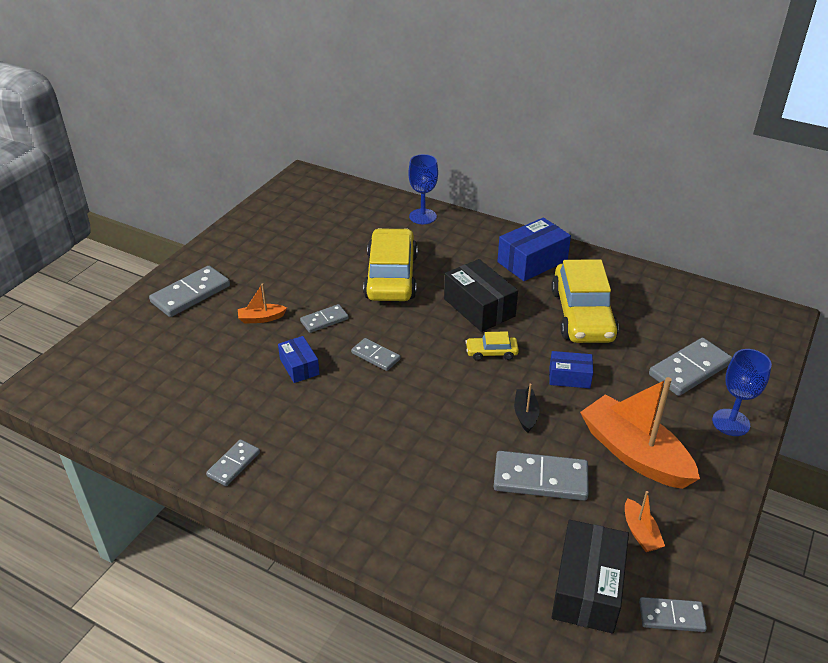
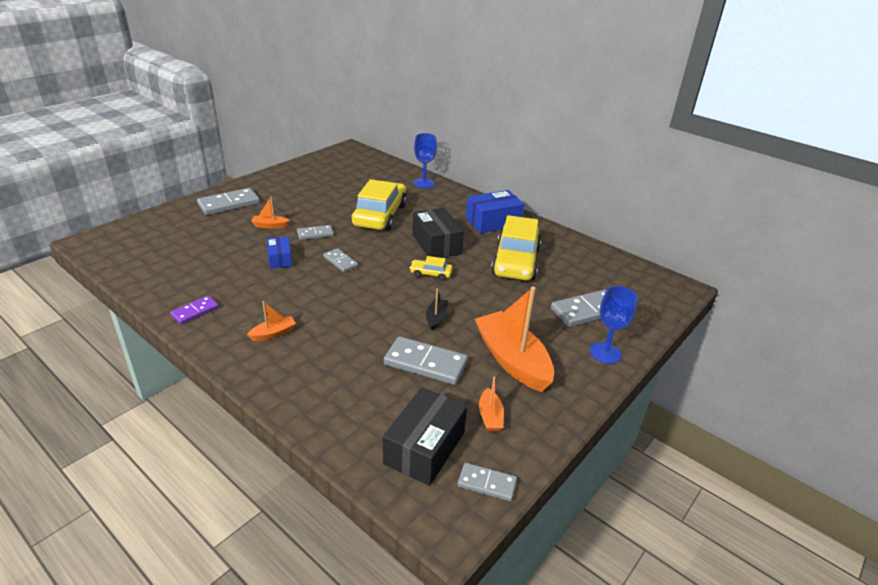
camera: 10 degrees right, 5 degrees down
grey domino [206,439,260,486] -> purple domino [170,296,219,324]
blue box [549,351,593,388] -> none
none -> orange boat [247,301,296,341]

